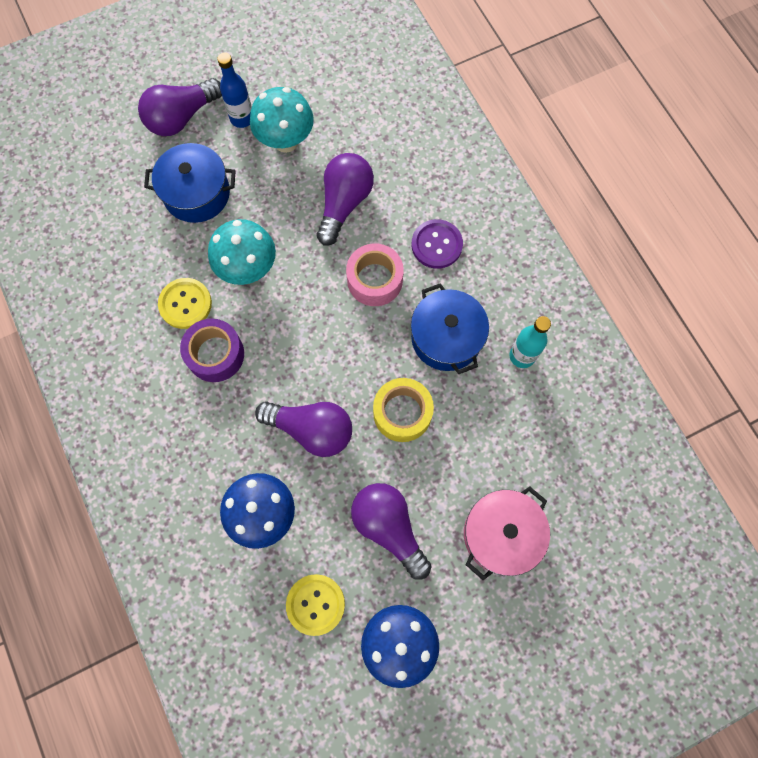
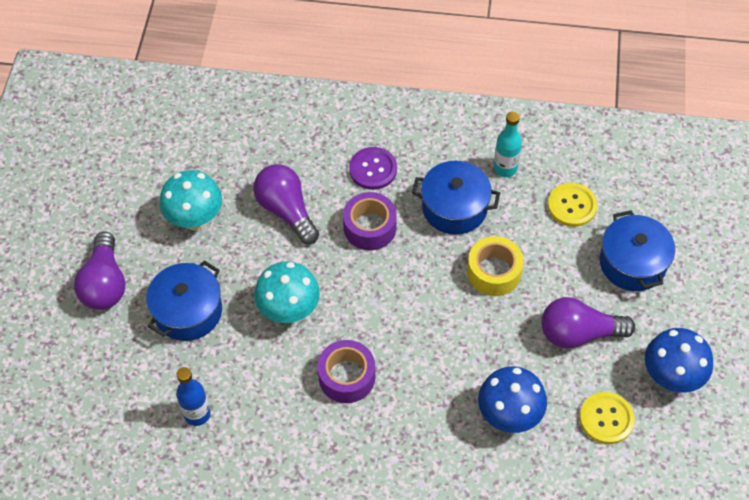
camera: 55 degrees left, 15 degrees down
yellow button [158,278,212,329] -> yellow button moved to [548,183,598,227]
blue bottle [217,52,252,128] -> blue bottle moved to [176,367,211,426]
purple light bulb [255,401,352,457] -> none
pink tape [346,244,404,306] -> purple tape [343,192,397,250]
pink pot [464,486,550,580] -> blue pot [599,210,675,291]

